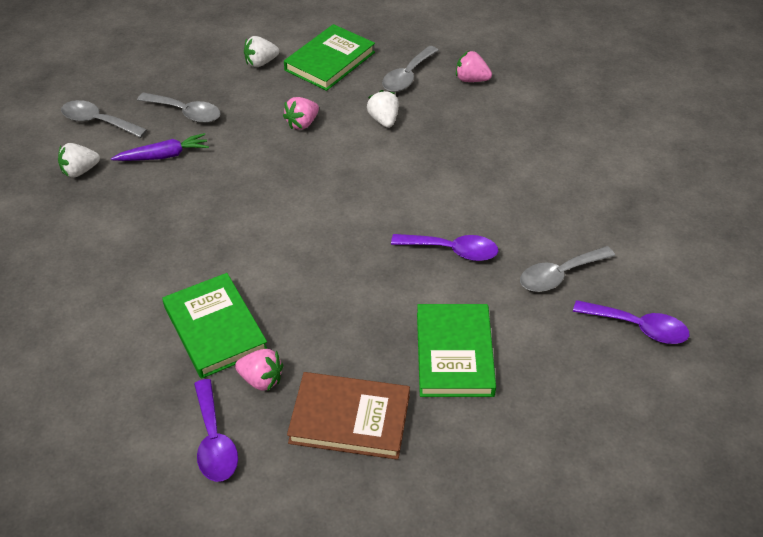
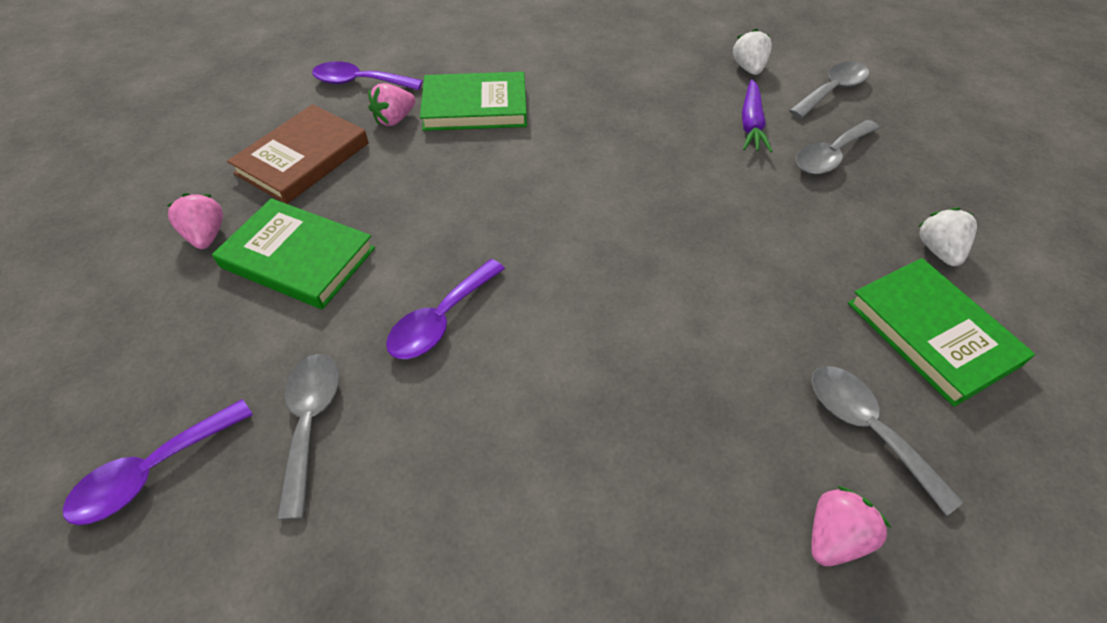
camera: 115 degrees right, 5 degrees up
pink strawberry [283,97,319,130] -> pink strawberry moved to [167,193,223,249]
white strawberry [367,90,399,128] -> none

